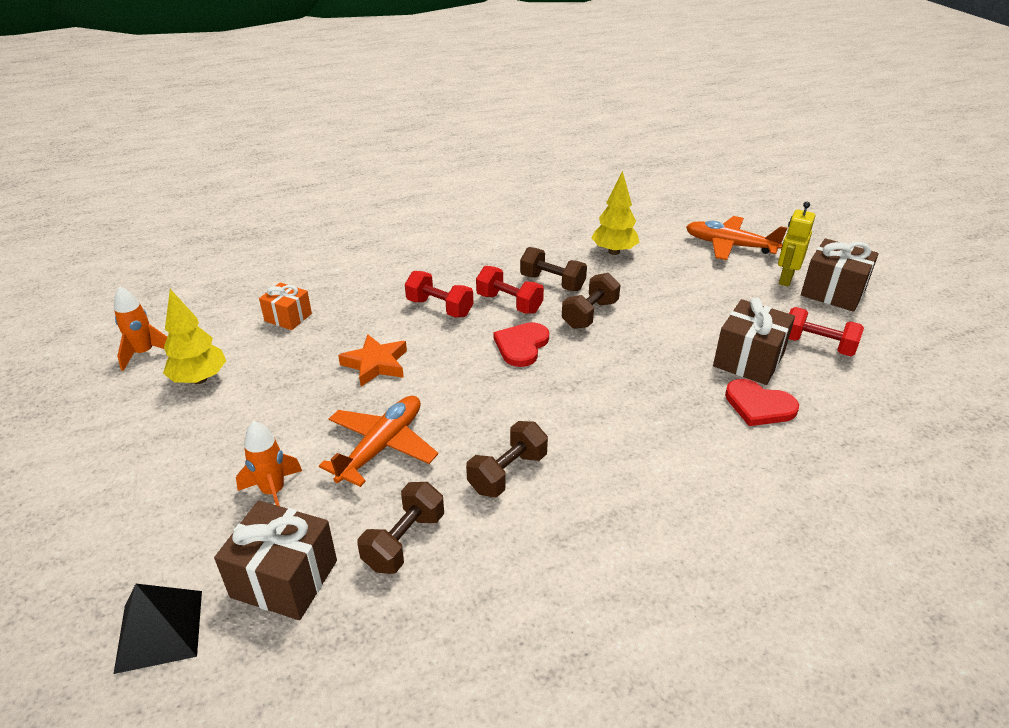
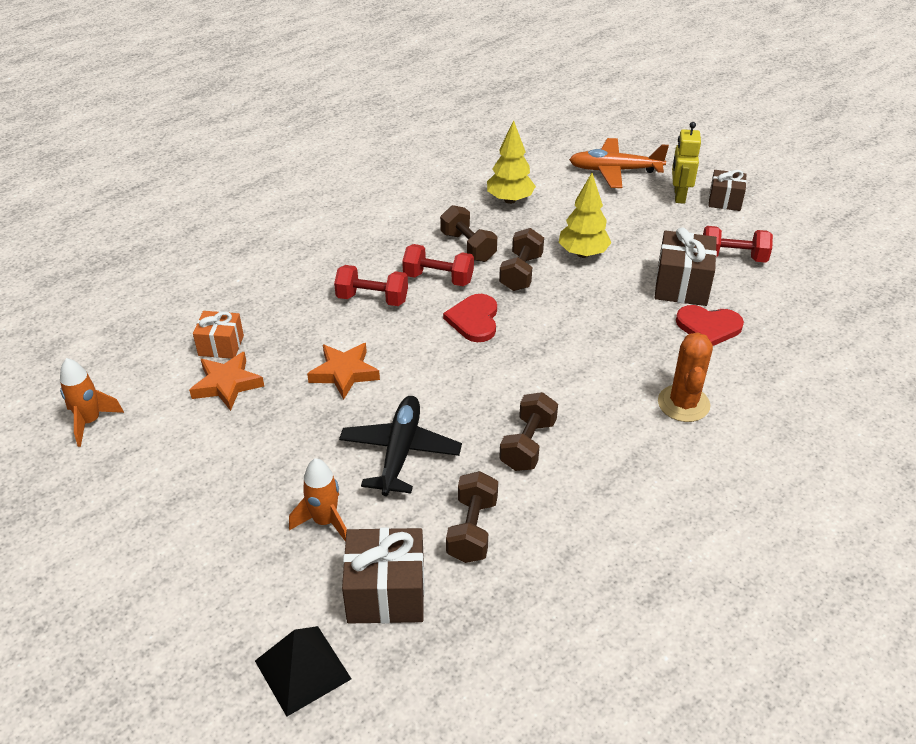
camera: 20 degrees left, 5 degrees up
yellow tree [163,289,226,384] -> yellow tree moved to [559,173,611,258]
orange plane [319,396,438,487] -> black plane [339,396,462,496]
brown dumbbell [520,247,587,291] -> brown dumbbell turned 45 degrees clockwise [440,205,497,262]
brown gift [801,238,879,312] -> brown gift [708,170,747,211], size x0.63
none -> orange star [189,351,264,411]
none -> orange cactus [658,332,713,422]

